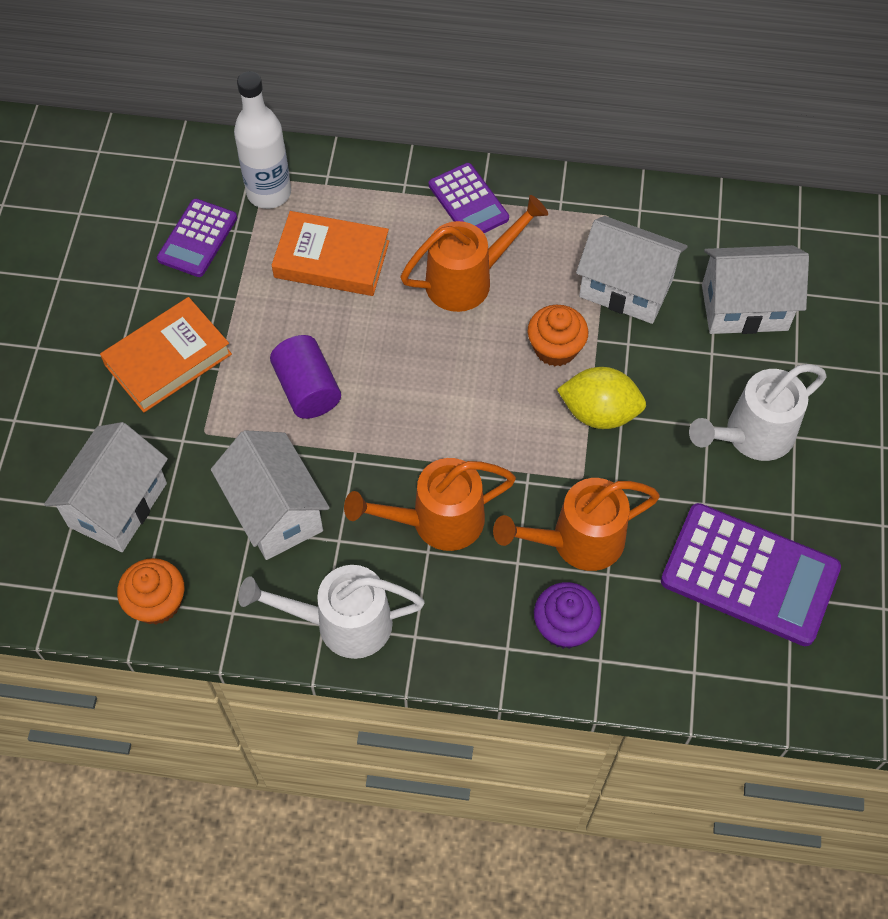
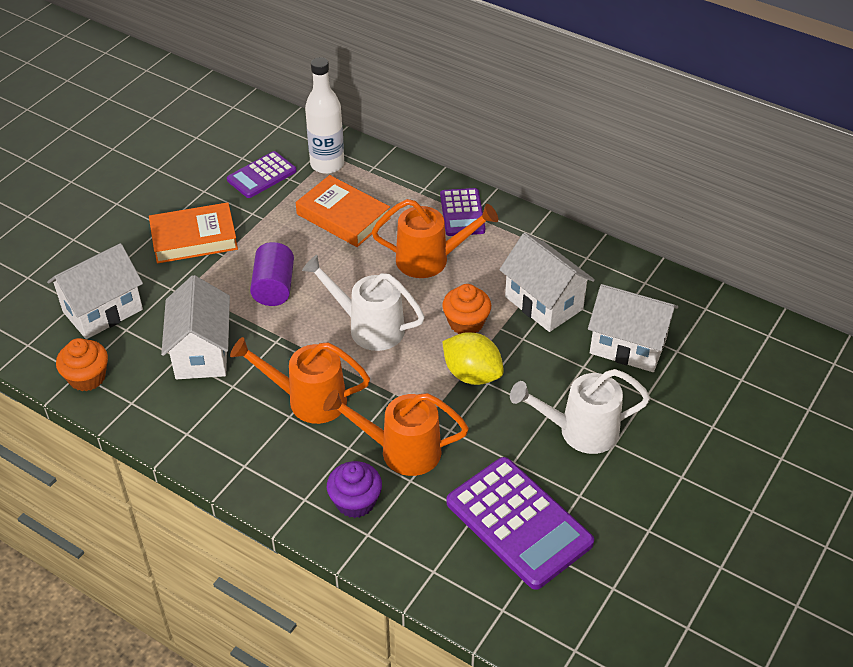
camera: 25 degrees right, 15 degrees down
white watering can [238,565,425,659] -> white watering can moved to [302,255,425,351]

